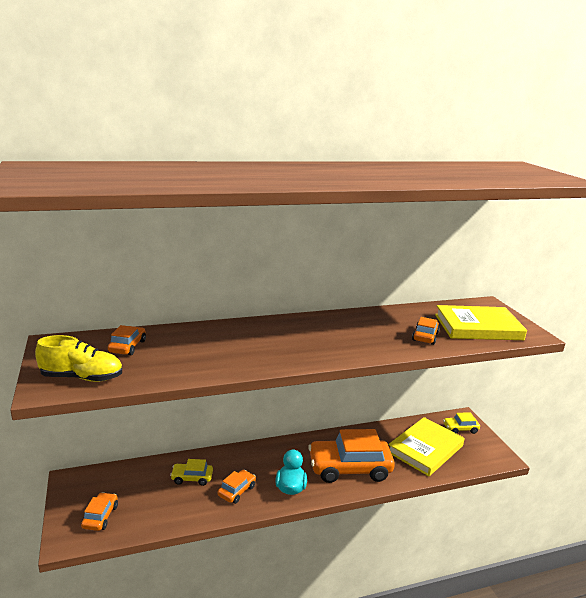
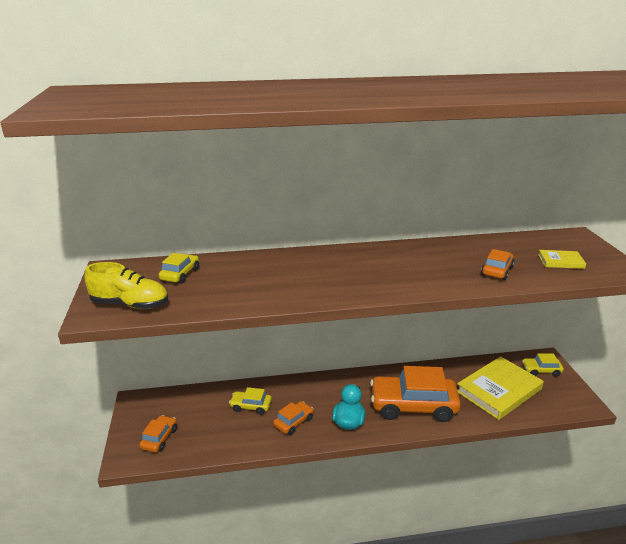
camera: 10 degrees right, 5 degrees up
orange car [108,325,146,355] -> yellow car [159,253,199,284]
yellow book [435,305,527,340] -> yellow book [538,250,586,269], size x0.46

